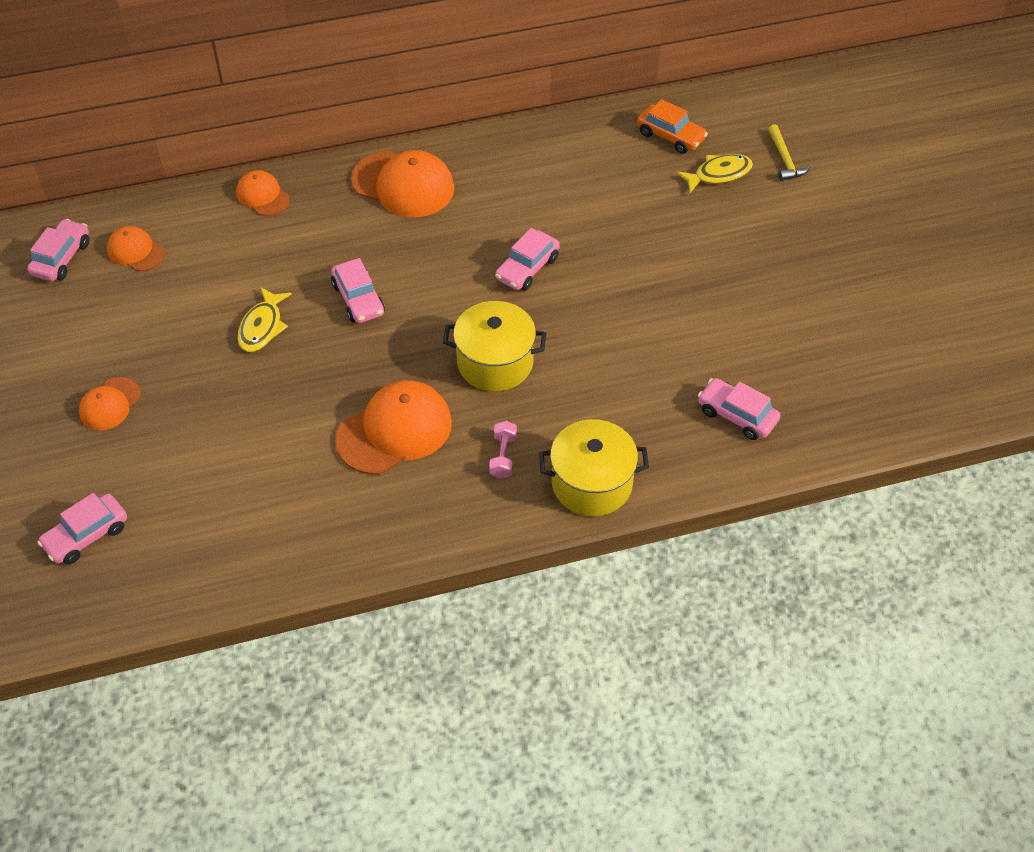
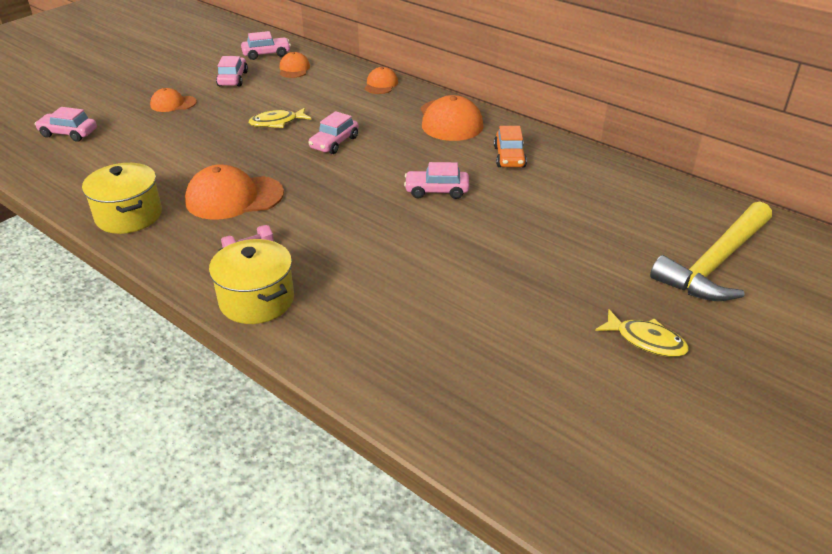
camera: 55 degrees right, 15 degrees down
orange cap [335,381,452,475] -> orange cap turned 150 degrees clockwise [185,164,284,220]
yellow pot [443,301,546,391] -> yellow pot moved to [82,163,162,234]
orange car [637,99,708,154] -> orange car moved to [494,126,527,167]
yellow fish [676,154,753,193] -> yellow fish moved to [595,310,689,357]
pink car [698,378,780,440] -> pink car moved to [216,56,248,86]
yellow hammer [768,124,811,181] -> yellow hammer [650,202,772,301], size x2.32

